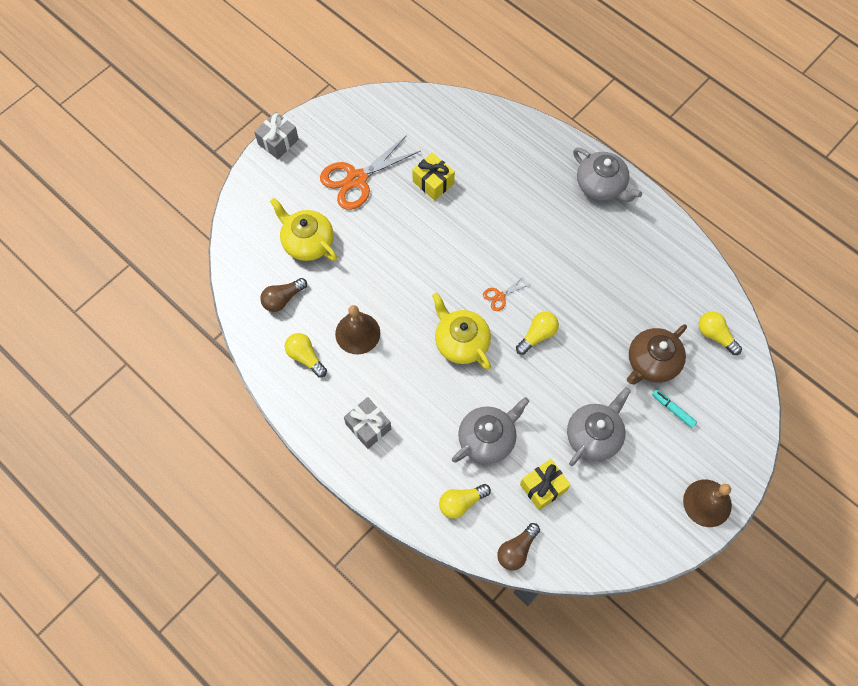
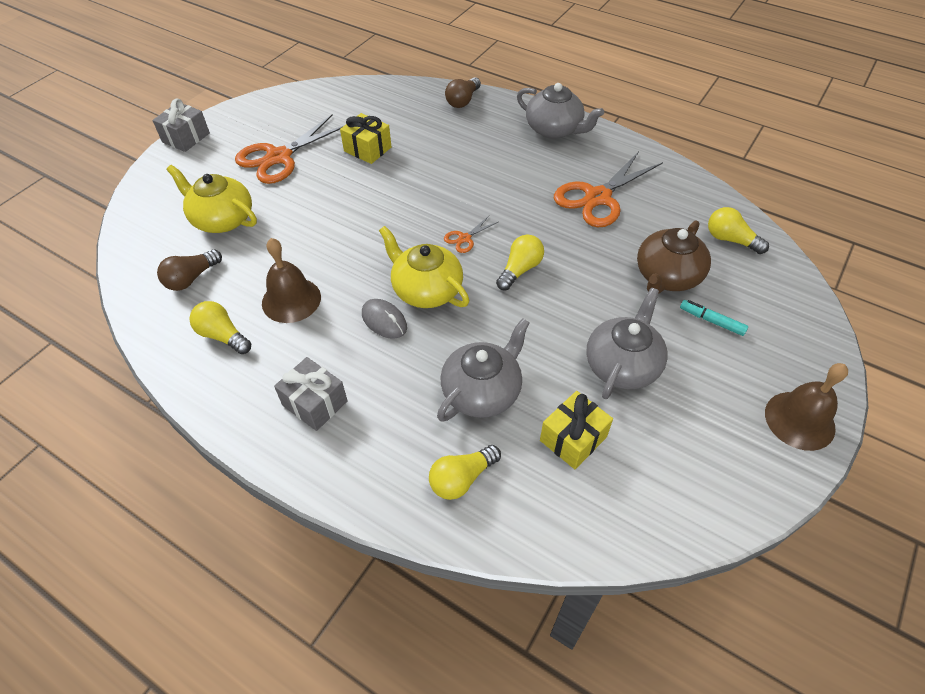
camera: 10 degrees left, 15 degrees down
brown light bulb [497,523,540,571] -> brown light bulb moved to [445,77,481,108]
none -> grey mouse [362,299,407,339]
none -> orange scissors [554,151,663,227]

